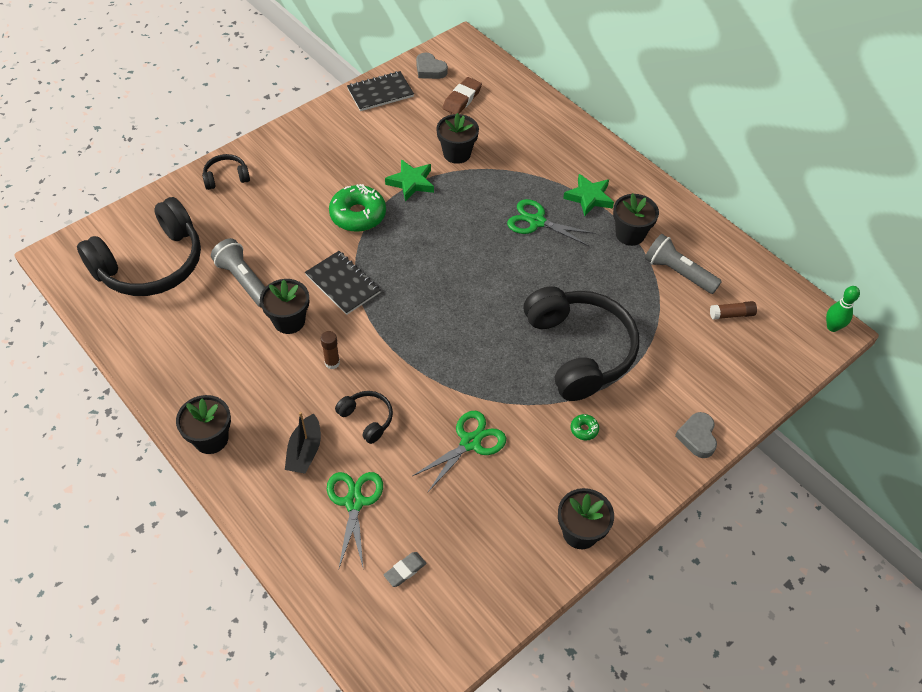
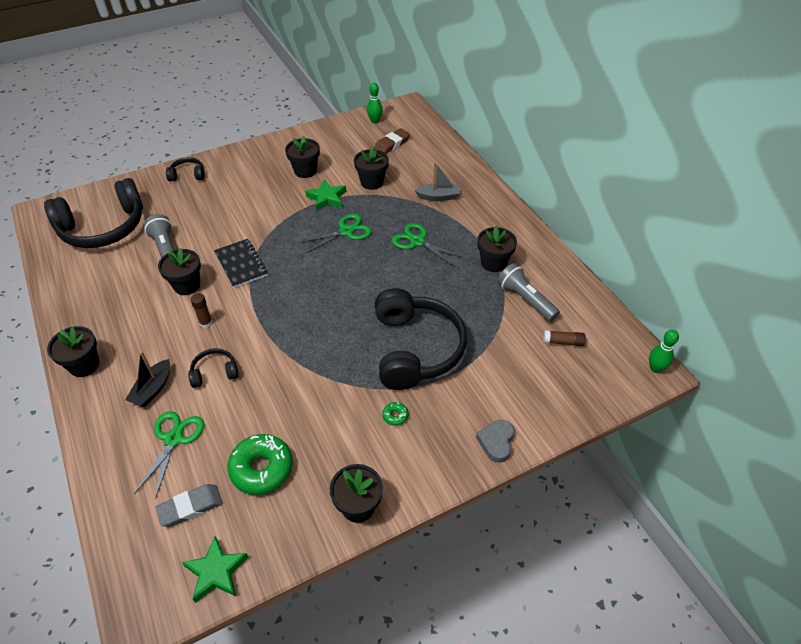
camera: 15 degrees right, 5 degrees down
green donut [329,184,386,232] -> green donut moved to [227,434,293,495]
black headphones [335,391,393,444] -> black headphones turned 75 degrees counterclockwise [188,348,238,388]
black notebook [347,71,414,111] -> none
grey eraser [384,552,427,587] -> grey eraser [155,484,223,527], size x1.54
green scissors [413,411,506,492] -> green scissors moved to [298,214,372,253]
grey heart [416,52,448,79] -> green bowling pin [367,83,383,123]
green star [563,174,614,216] -> green star moved to [182,536,248,603]
none -> black flower pot [285,135,320,178]
none -> grey boat [414,162,460,201]

